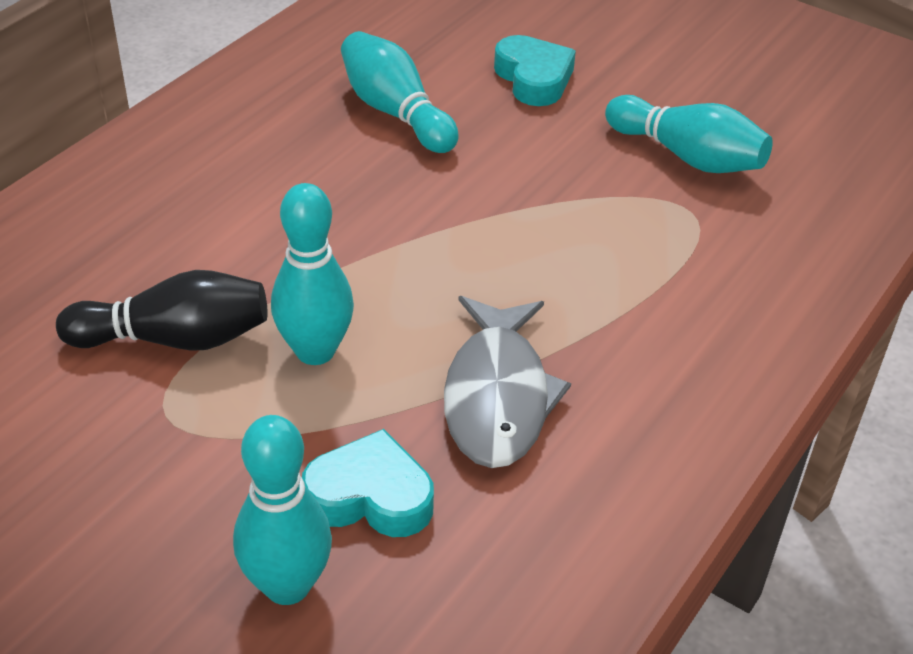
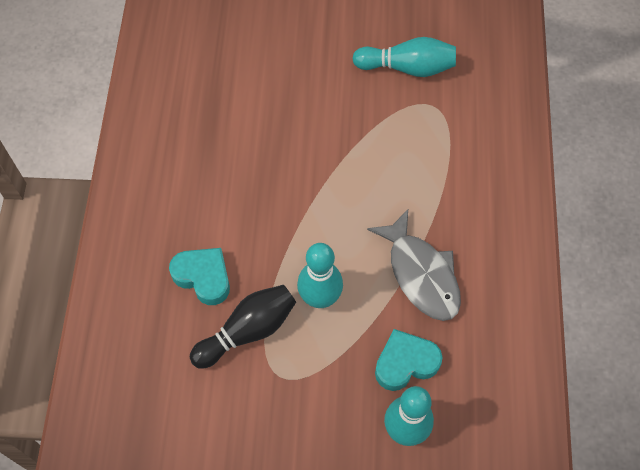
camera: 30 degrees left, 20 degrees up
turquoise bowling pin [341,31,459,153] -> none
turquoise heart [494,35,576,106] -> turquoise heart moved to [169,248,230,305]

